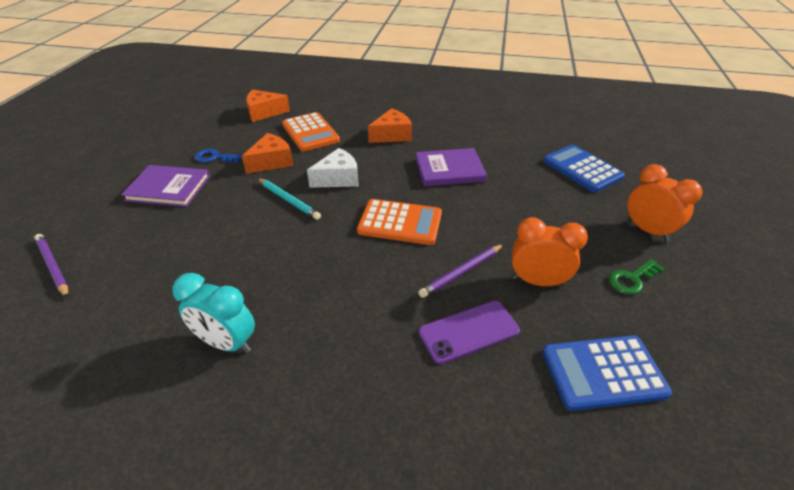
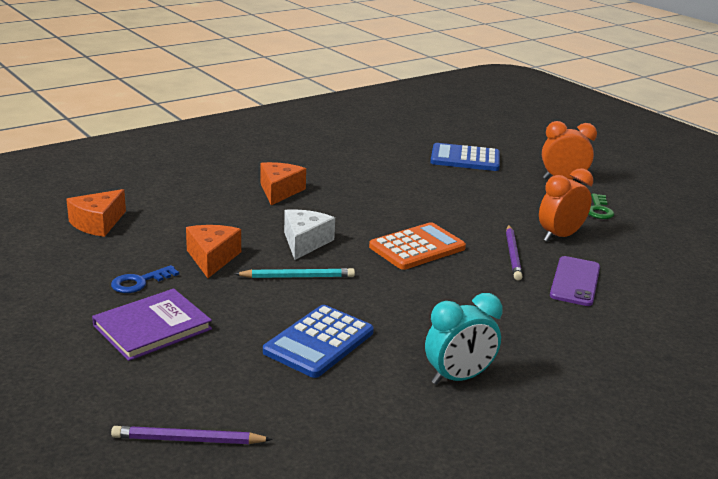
camera: 50 degrees left, 15 degrees down
orange calculator [282,112,340,151] -> none
purple book [416,148,487,186] -> none
blue calculator [542,335,672,411] -> blue calculator moved to [263,305,374,378]

